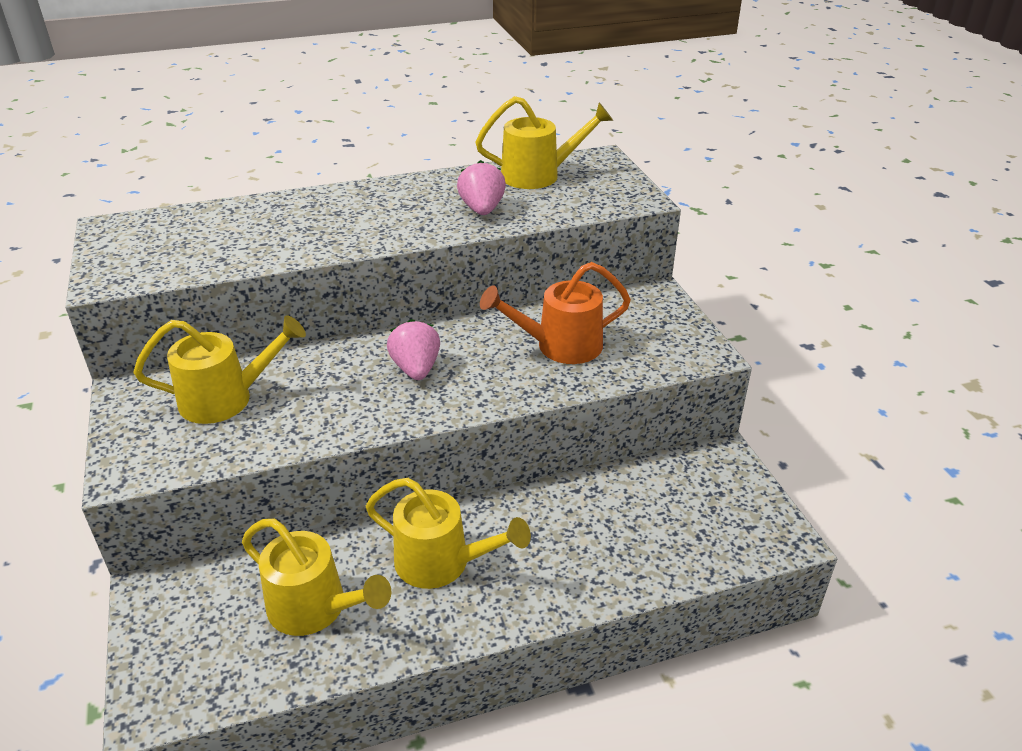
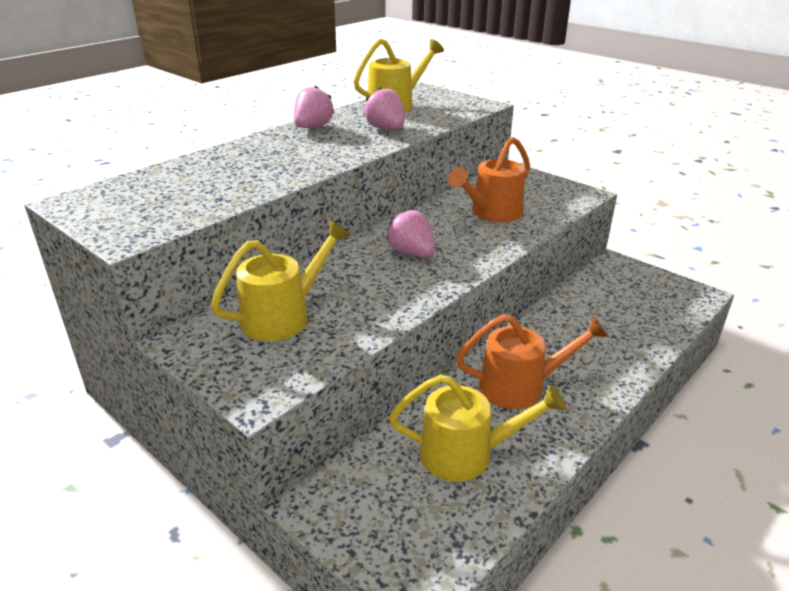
camera: 30 degrees left, 5 degrees down
yellow watering can [366,478,531,589] -> orange watering can [456,314,609,409]
none -> pink strawberry [294,85,334,128]

